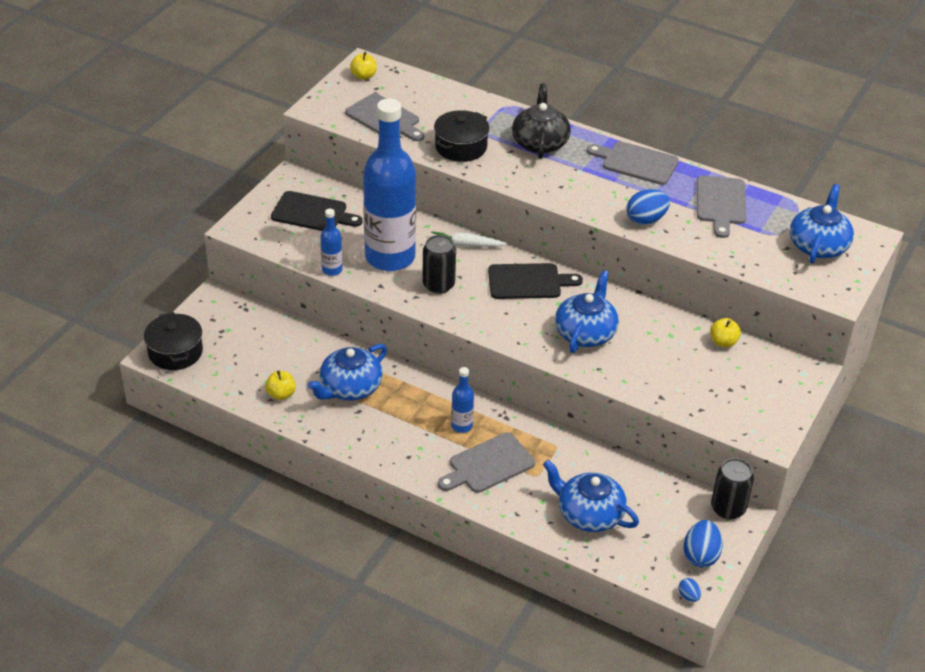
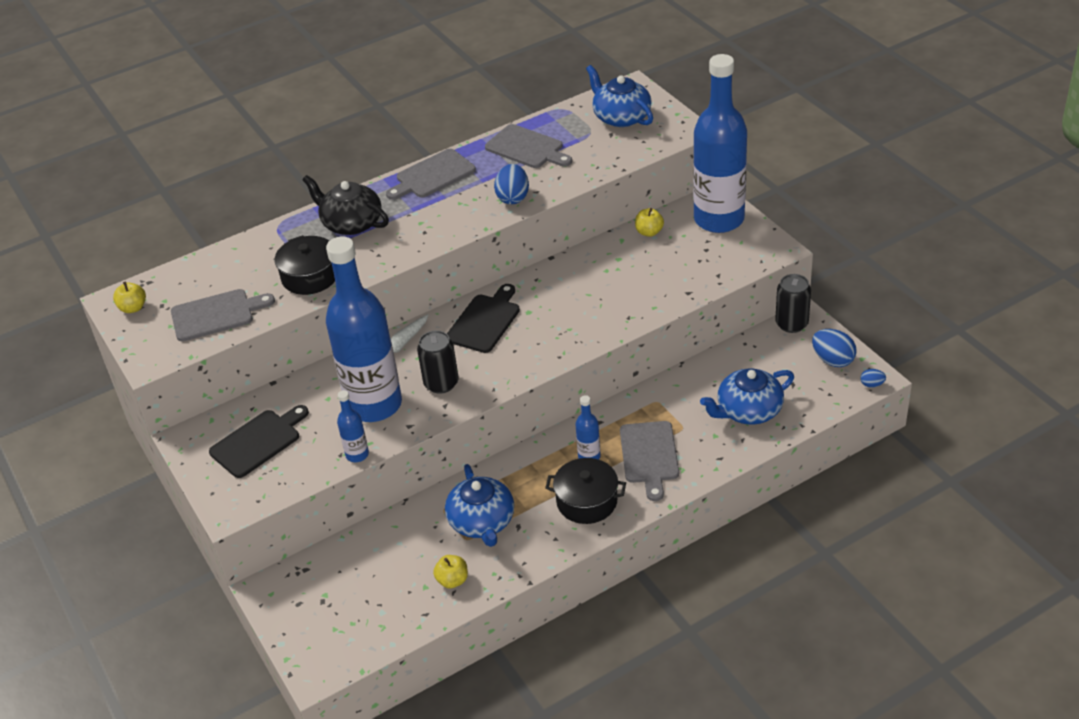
camera: 55 degrees left, 0 degrees up
black pot [144,312,203,370] -> black pot moved to [545,458,626,524]
blue teapot [555,270,619,353] -> none
none -> blue bottle [693,54,747,233]

